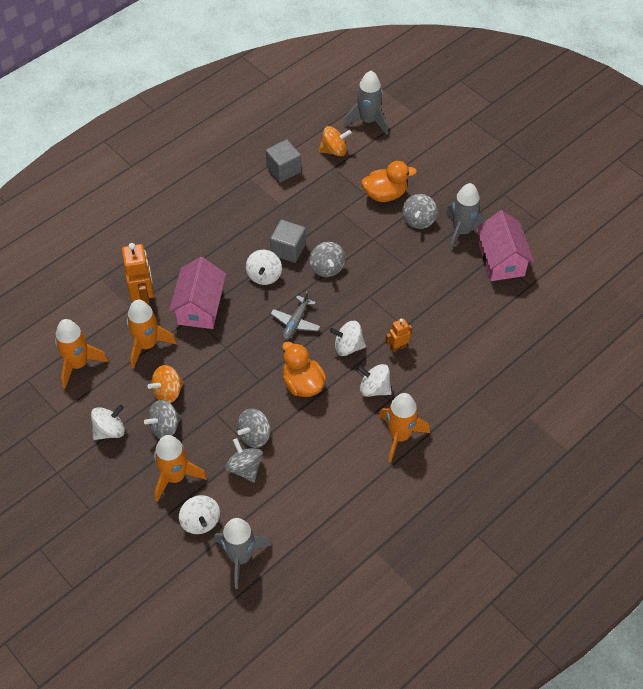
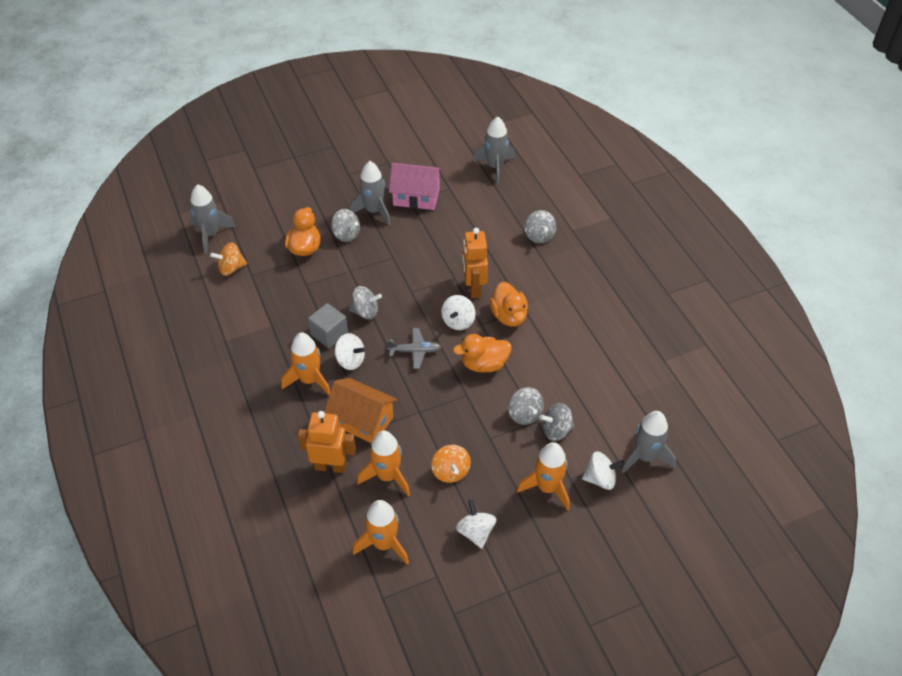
camera: 70 degrees left, 5 degrees down
grey spinning top [144,400,181,439] -> grey spinning top moved to [525,210,556,244]
pink house [169,257,226,329] -> orange house [324,378,397,443]
grey cube [266,140,301,182] -> none
grey plane [271,291,321,340] -> grey plane turned 45 degrees counterclockwise [387,328,441,369]
orange spinning top [319,126,352,156] -> orange spinning top turned 120 degrees counterclockwise [210,242,247,276]
white spinning top [357,364,392,397] -> orange duck [490,282,528,327]
orange rocket [379,393,430,462] -> orange rocket moved to [281,332,330,395]
orange robot [385,318,412,352] -> orange robot [462,228,488,298], size x1.85
none -> grey rocket [473,116,515,184]

